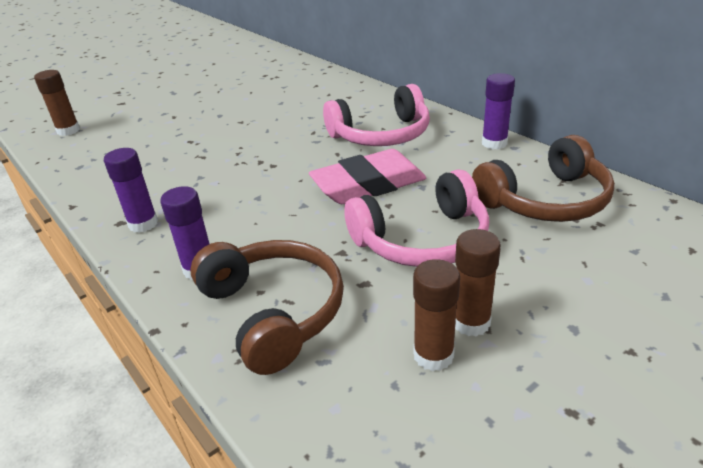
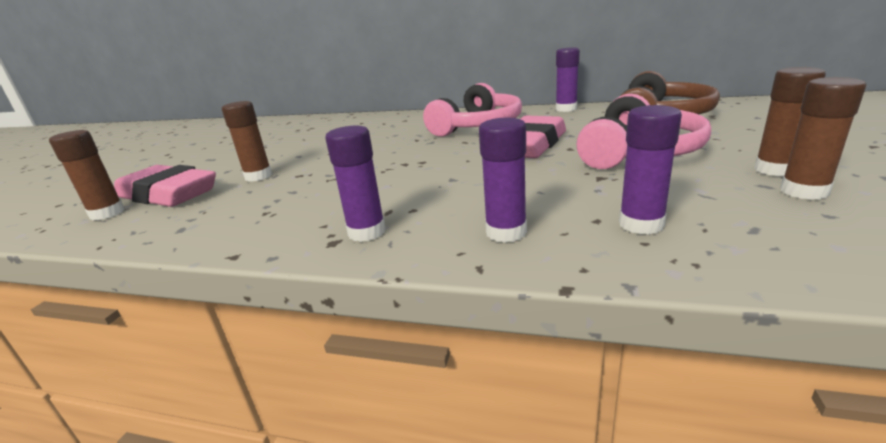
camera: 35 degrees left, 10 degrees down
brown headphones [190,240,344,375] -> purple glue stick [619,105,682,235]
none -> pink eraser [114,165,216,207]
none -> brown glue stick [222,101,272,182]

